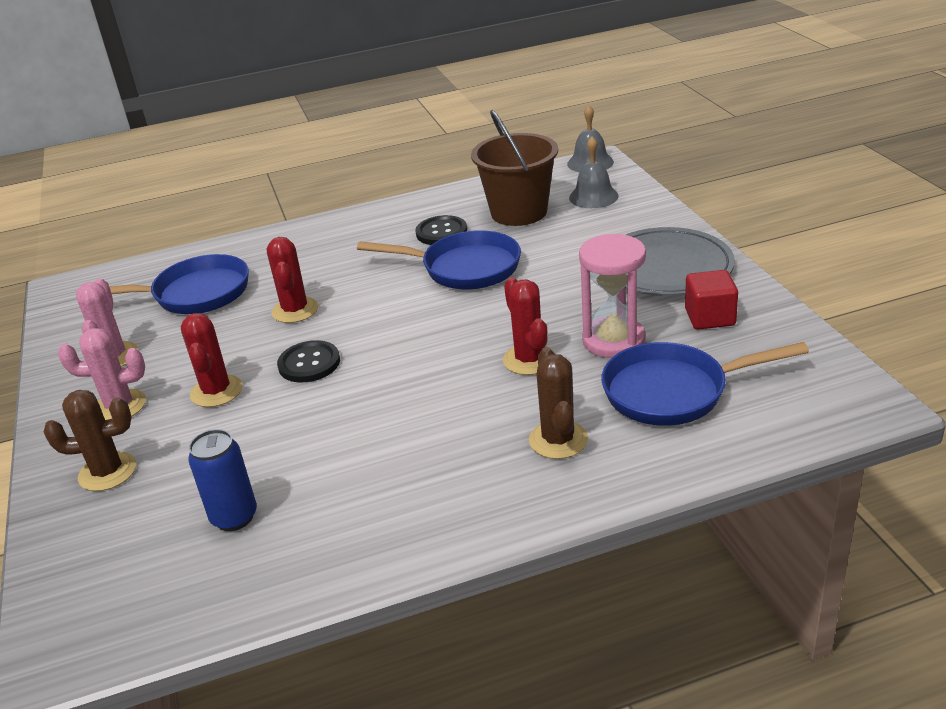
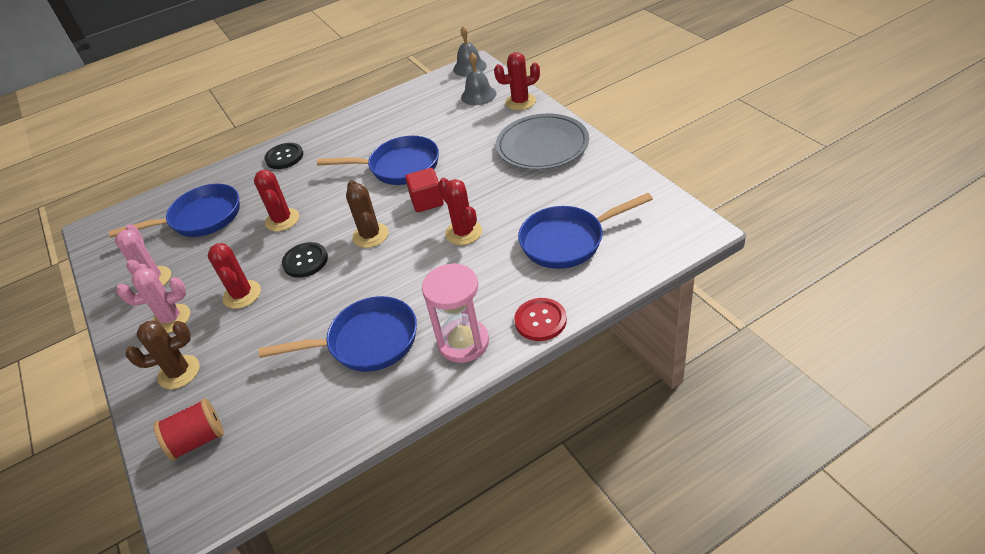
camera: 10 degrees left, 10 degrees up
blue can [188,429,257,531] -> none
black button [415,215,467,245] -> black button moved to [264,143,303,169]
brown bucket [471,110,558,226] -> none
brown cactus [529,348,588,459] -> brown cactus moved to [346,180,389,248]
pink hourglass [579,234,646,358] -> pink hourglass moved to [422,263,489,363]
red cube [685,270,738,329] -> red cube moved to [405,168,444,212]
none -> red spool [153,398,224,461]
none -> blue pan [259,296,417,372]
none -> red cactus [494,52,540,110]
none -> red button [514,298,567,341]

